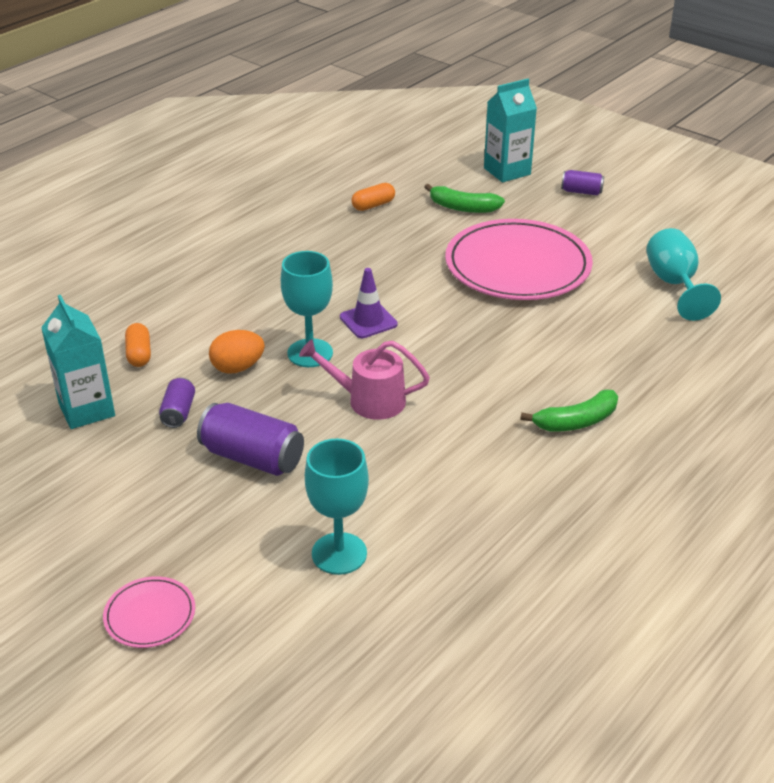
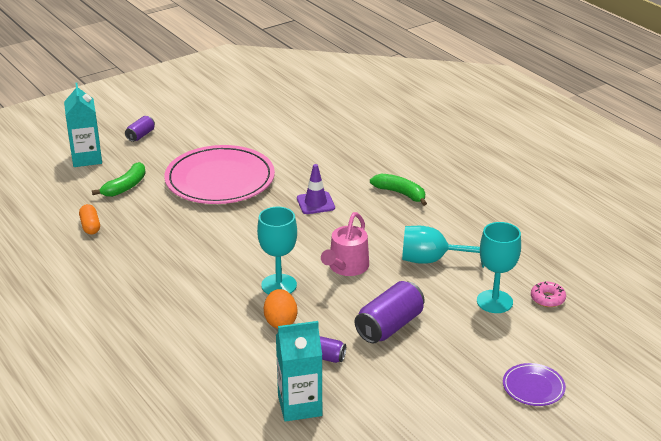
camera: 75 degrees left, 5 degrees down
pink plate [103,576,195,648] -> purple plate [503,363,566,406]
orange capsule [125,323,151,367] -> none
purple traffic cone [340,268,398,338] -> purple traffic cone moved to [297,164,335,214]
green banana [520,389,618,432] -> green banana turned 45 degrees counterclockwise [370,173,427,206]
turquoise goblet [646,228,721,321] -> turquoise goblet moved to [402,226,484,268]
none -> pink donut [531,281,566,307]

